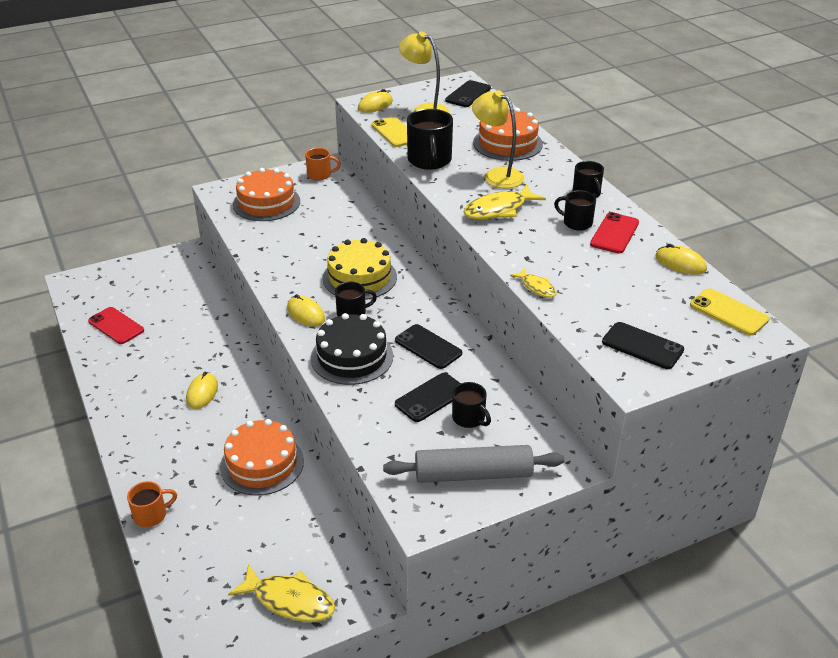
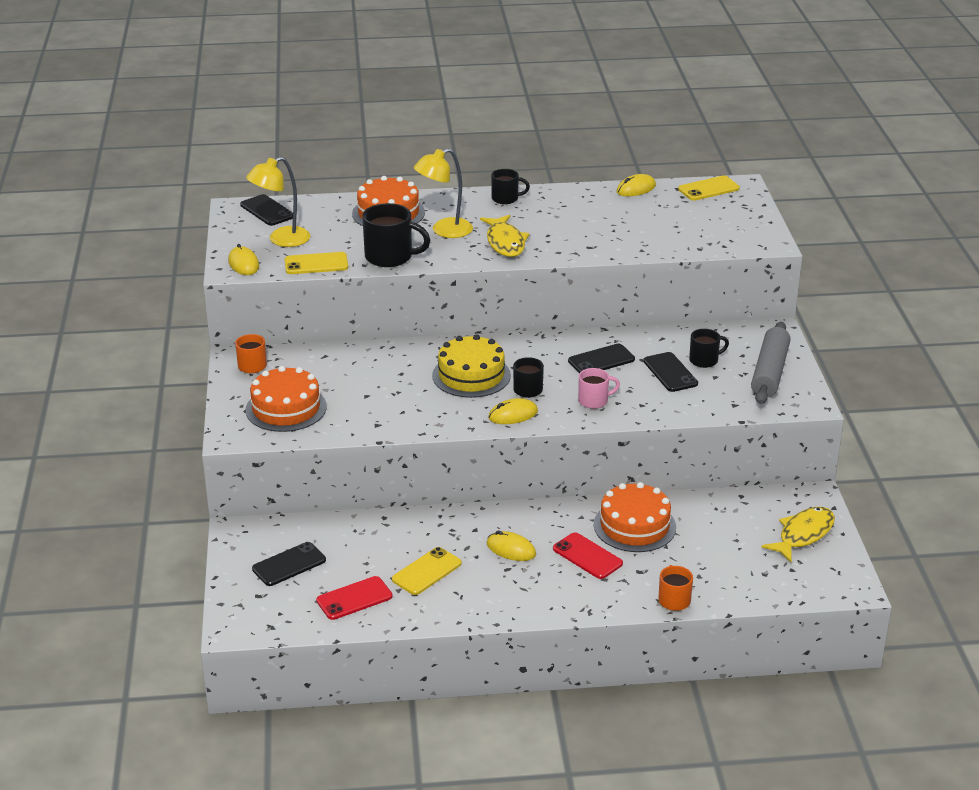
camera: 70 degrees left, 5 degrees down
black cake [311,313,393,385] -> pink mug [578,368,620,409]
yellow fish [510,268,556,298] -> none
black mug [554,190,596,230] -> none
red phone [590,212,639,253] -> red phone moved to [553,532,623,579]
black phone [602,322,684,369] -> black phone moved to [252,542,326,586]
none -> yellow phone [392,547,462,595]

